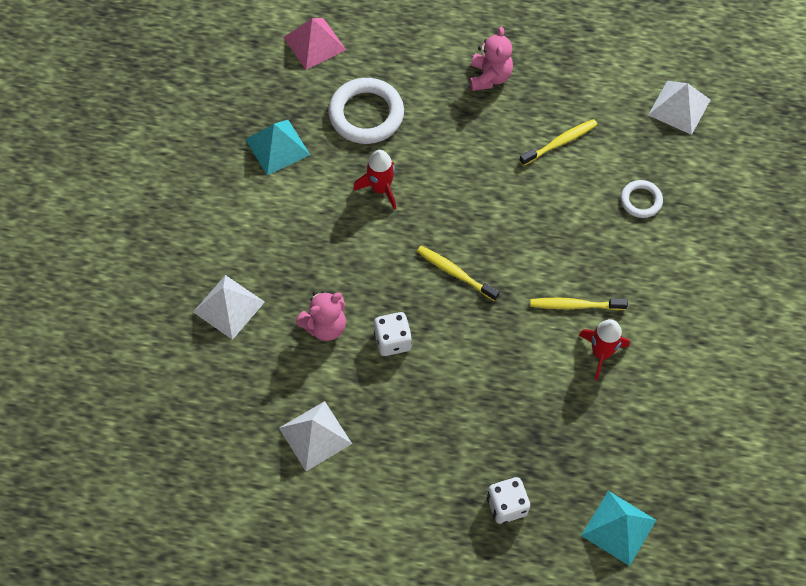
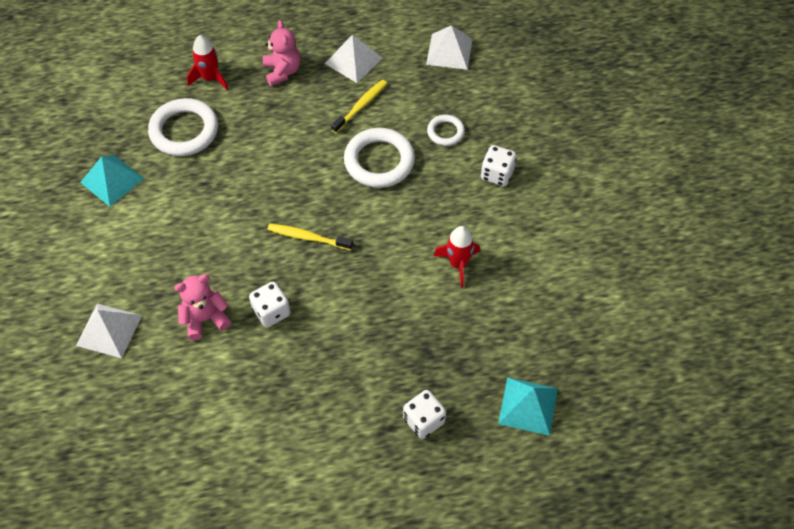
camera: 20 degrees left, 5 degrees down
white pyramid [279,401,352,471] -> white pyramid moved to [325,35,383,83]
pink pyramid [283,18,346,70] -> none
pink teddy bear [296,291,346,341] -> pink teddy bear turned 150 degrees counterclockwise [174,274,231,340]
red rocket [353,150,396,210] -> red rocket moved to [187,35,228,90]
yellow toothbrush [530,298,628,310] -> none
none -> white ring [344,128,415,188]
none -> white dice [481,145,517,186]

